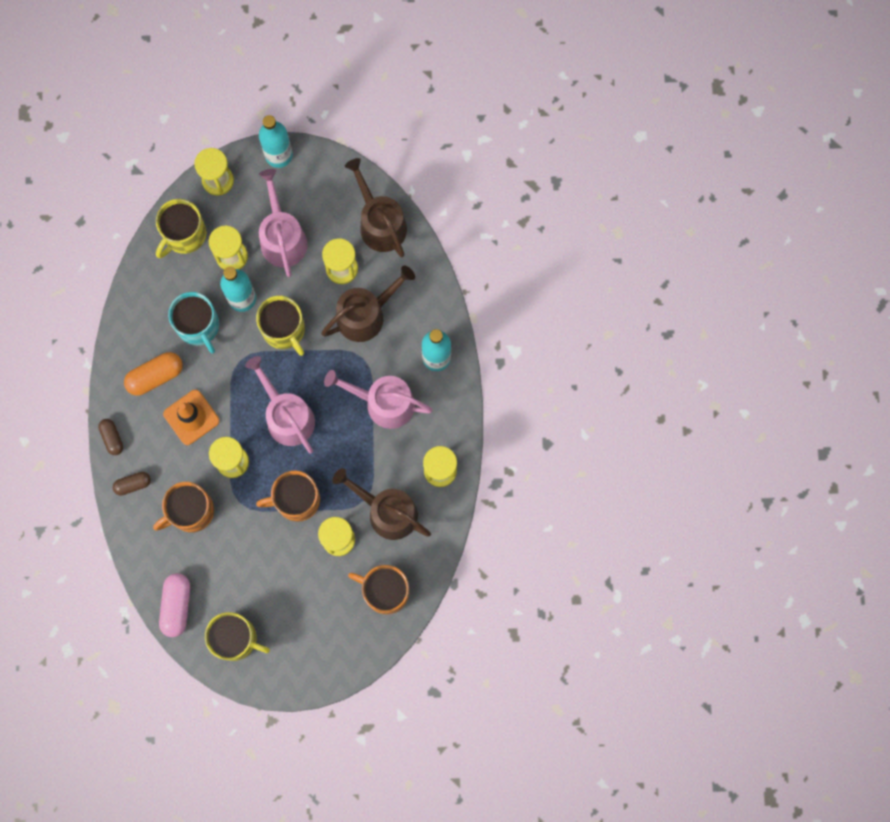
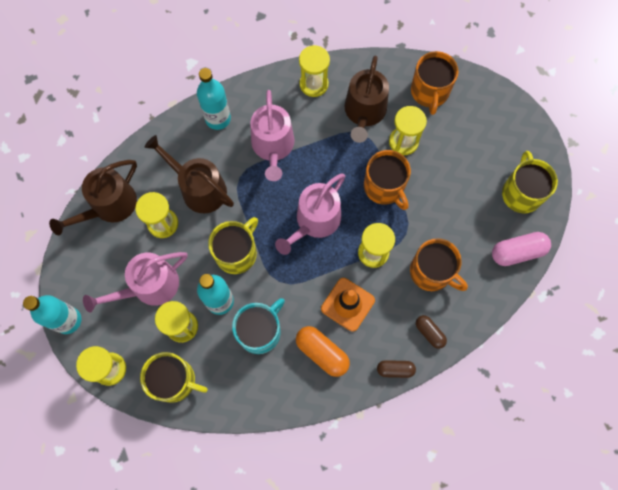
camera: 110 degrees left, 5 degrees down
brown capsule [98,419,123,455] -> brown capsule turned 45 degrees clockwise [377,360,416,378]

